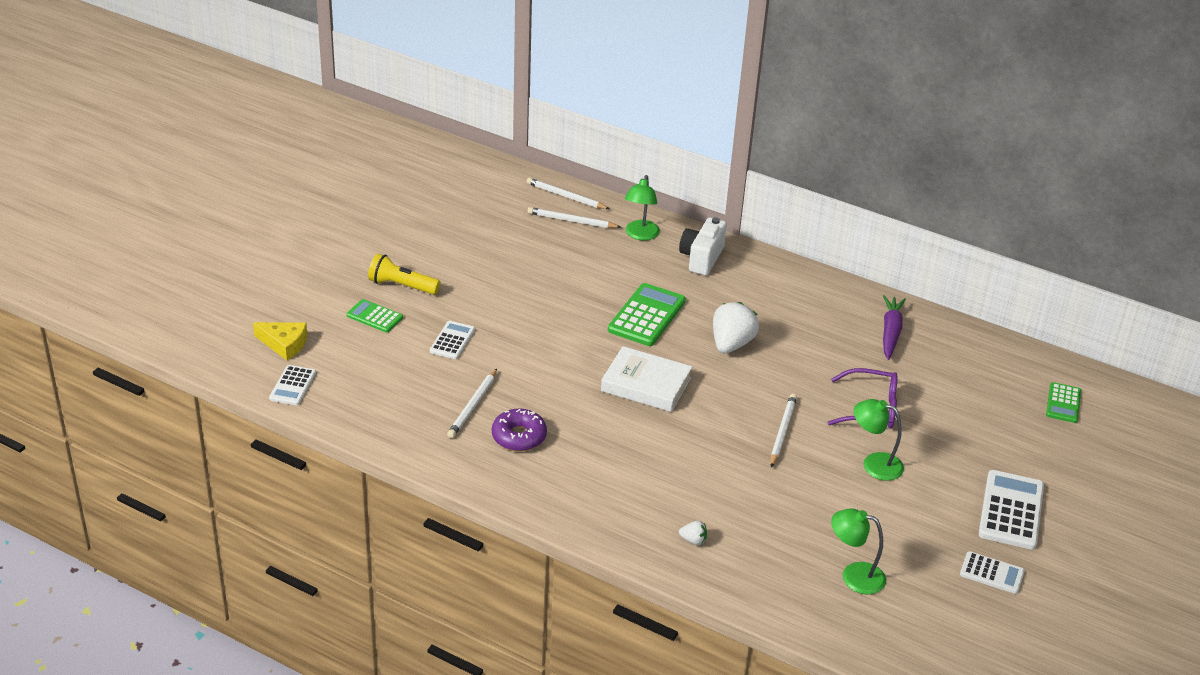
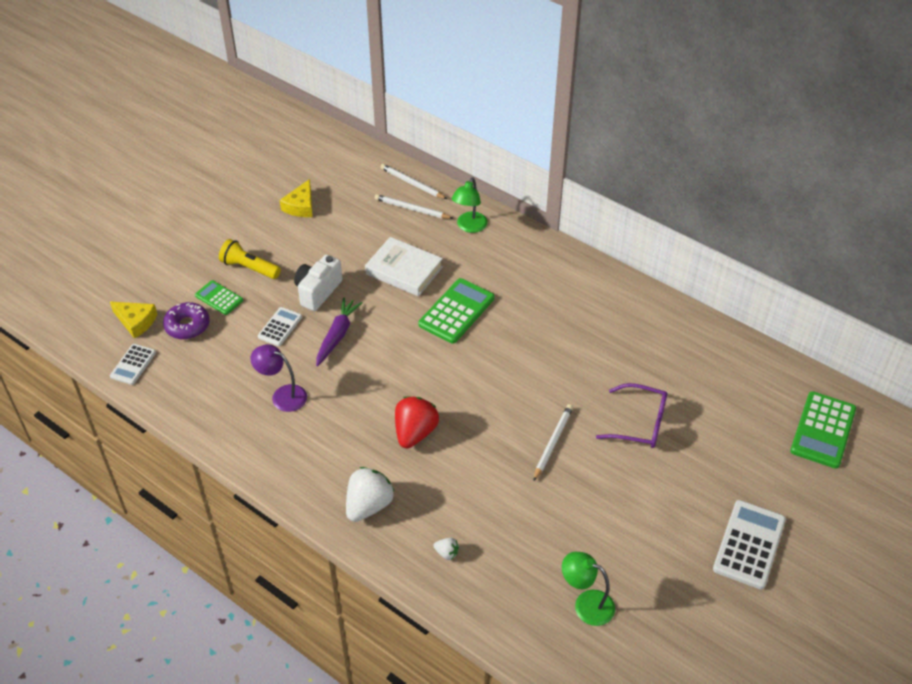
camera: 10 degrees right, 10 degrees up
white pencil [447,369,497,438] -> purple lamp [251,344,307,412]
purple donut [492,409,547,451] -> purple donut moved to [163,302,210,340]
white book [601,346,692,412] -> white book moved to [365,237,443,296]
white camera [679,217,727,275] -> white camera moved to [294,255,342,311]
white strawberry [713,302,759,353] -> white strawberry moved to [346,467,394,522]
green lamp [854,399,904,481] -> none
purple carrot [883,295,906,360] -> purple carrot moved to [316,298,363,367]
white calculator [960,551,1025,594] -> none
green calculator [1046,382,1081,423] -> green calculator [790,391,856,469], size x1.70
none -> yellow cheese [280,179,313,217]
none -> red strawberry [395,396,439,448]

